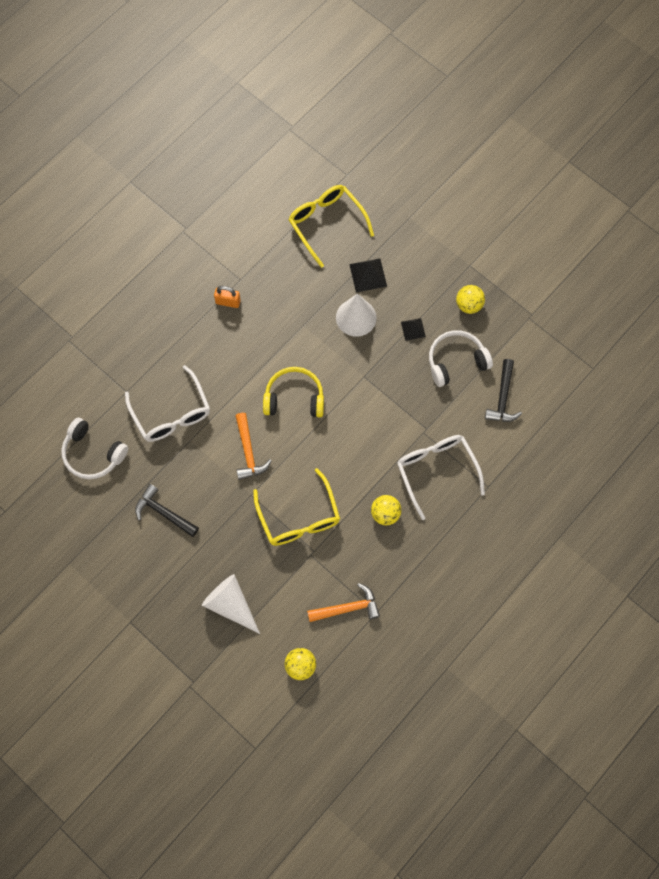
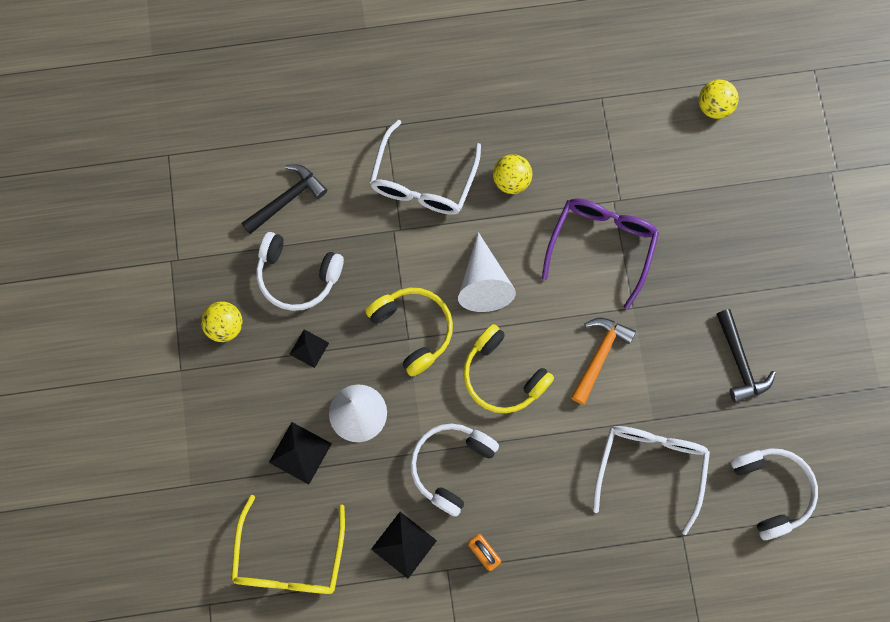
camera: 140 degrees left, 5 degrees up
white cone [202,574,260,634] -> white cone moved to [458,232,516,312]
yellow glasses [253,468,340,546] -> purple glasses [542,198,659,310]
orange hammer [307,583,380,622] -> none
none -> yellow headphones [366,288,453,377]
none -> black pyramid [371,512,437,579]
none -> white headphones [410,424,499,517]

